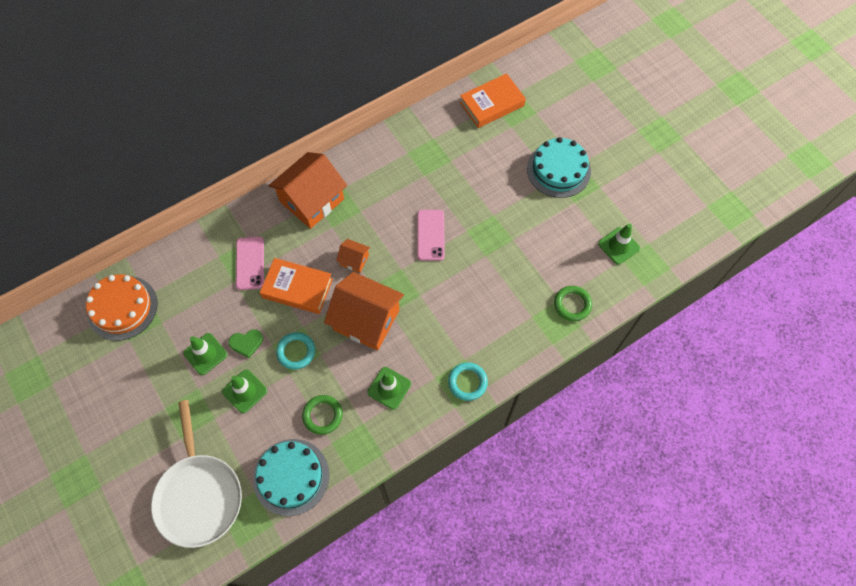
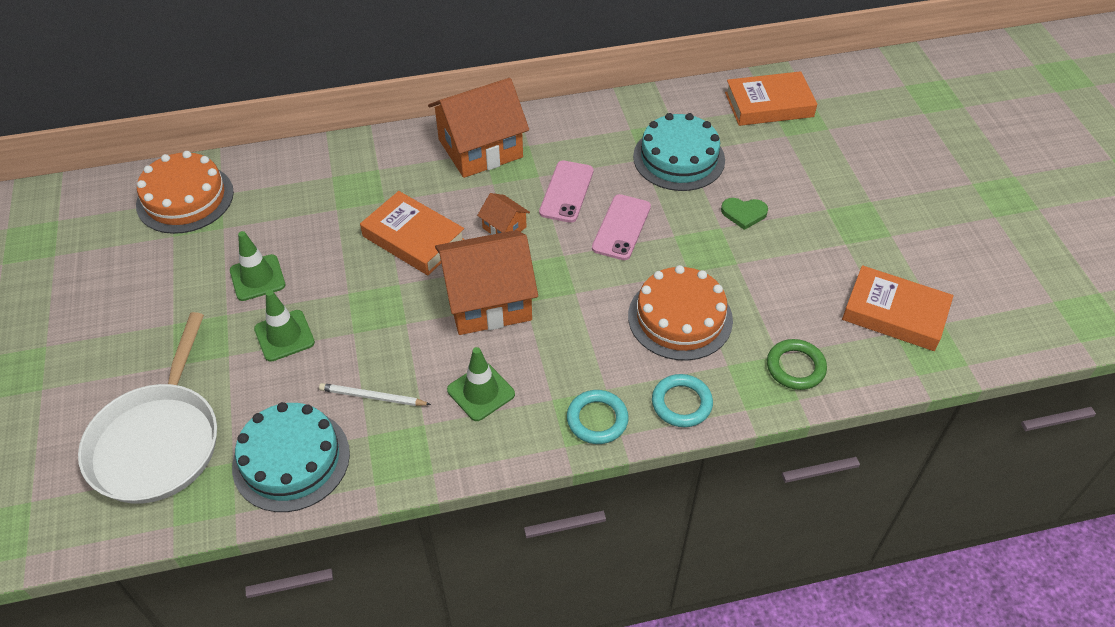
camera: 20 degrees right, 15 degrees down
green heart [229,329,263,358] -> green heart moved to [721,198,768,230]
pink phone [236,236,264,290] -> pink phone moved to [539,160,593,223]
turquoise ring [276,332,315,370] -> turquoise ring moved to [652,374,713,427]
green ring [302,395,343,435] -> white pencil [319,383,431,406]
orange house [324,272,404,350] -> orange house turned 60 degrees counterclockwise [435,230,538,335]
turquoise cake [527,137,591,198] -> turquoise cake moved to [633,113,725,191]
green traffic cone [598,224,640,265] -> orange book [842,265,954,351]
none -> orange cake [628,265,733,361]

